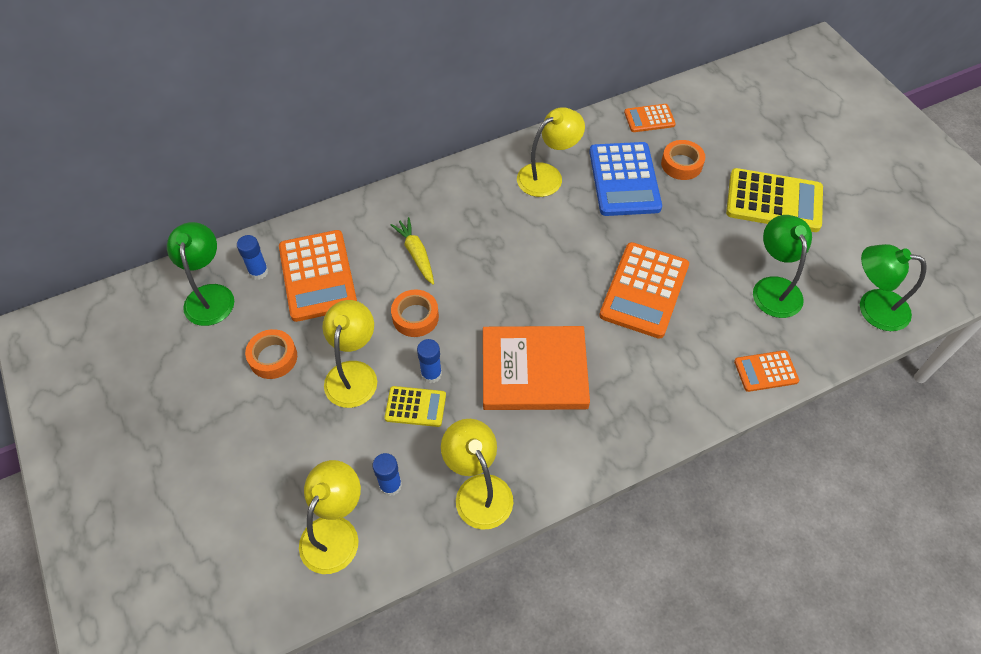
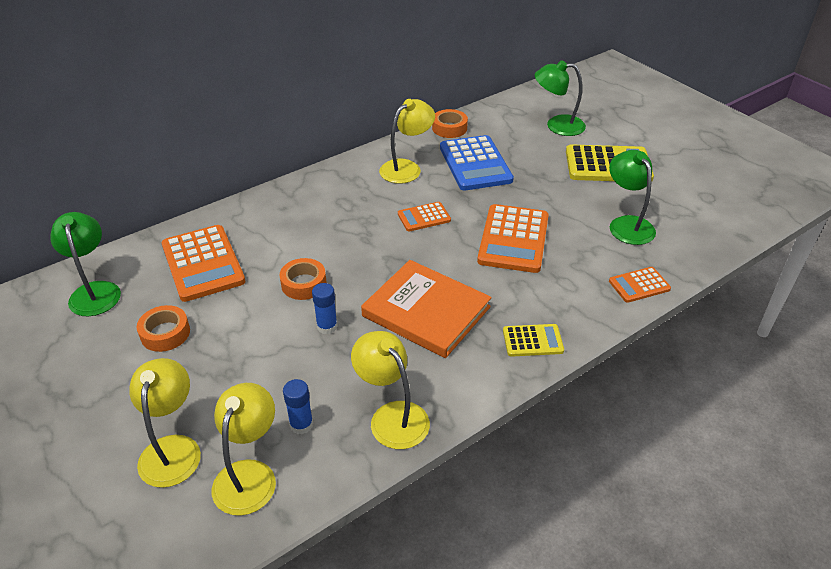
camera: 10 degrees left, 15 degrees down
blue glue stick [237,235,269,280] -> none
yellow lamp [323,300,377,408] -> yellow lamp moved to [129,358,201,488]
yellow calculator [385,386,446,427] -> yellow calculator moved to [503,324,564,357]
yellow carrot [390,217,434,285] -> none
orange book [483,326,590,410] -> orange book turned 45 degrees clockwise [361,260,492,358]
orange calculator [624,104,676,132] -> orange calculator moved to [398,202,451,231]
orange tape [661,140,705,180] -> orange tape moved to [432,109,468,138]
green lamp [860,244,926,331] -> green lamp moved to [535,60,586,136]

